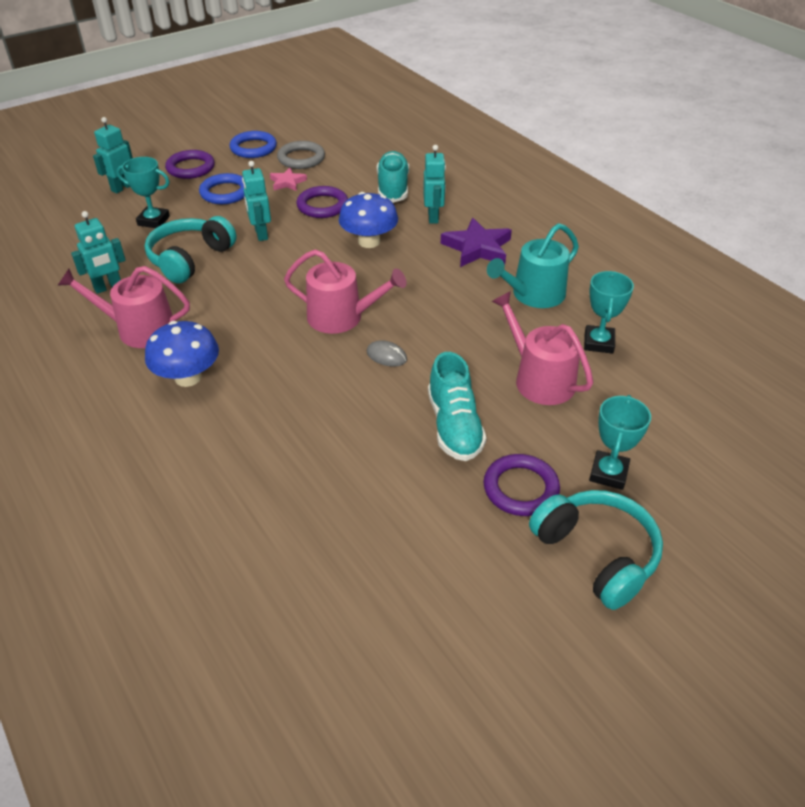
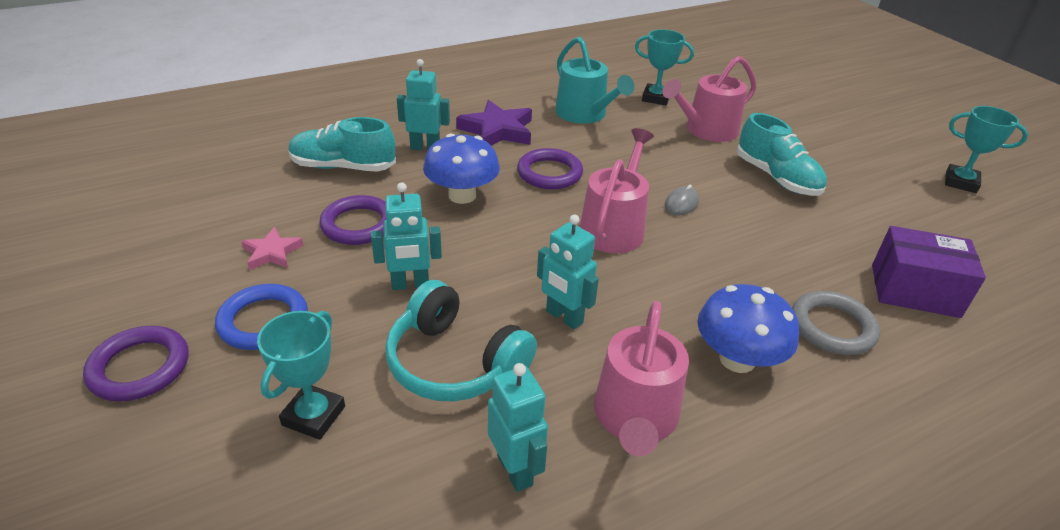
camera: 85 degrees left, 5 degrees down
turquoise robot [93,117,133,194] -> turquoise robot moved to [537,215,599,329]
blue ring [229,131,277,158] -> none
grey ring [277,141,325,169] -> grey ring moved to [792,291,880,355]
turquoise shoe [428,352,487,461] -> turquoise shoe turned 60 degrees clockwise [737,113,827,196]
purple ring [483,454,560,516] -> purple ring moved to [517,148,583,189]
turquoise headphones [529,490,663,610] -> none
turquoise trophy [589,395,651,490] -> turquoise trophy moved to [945,106,1028,193]
none -> purple box [872,226,986,318]

